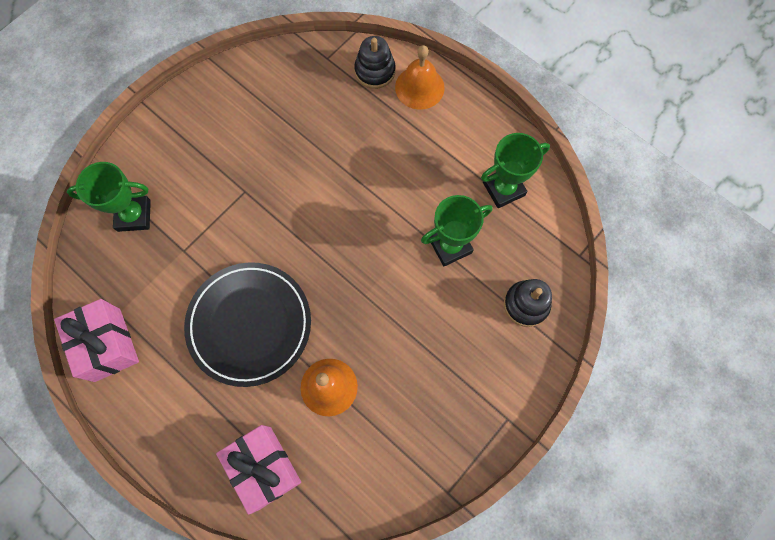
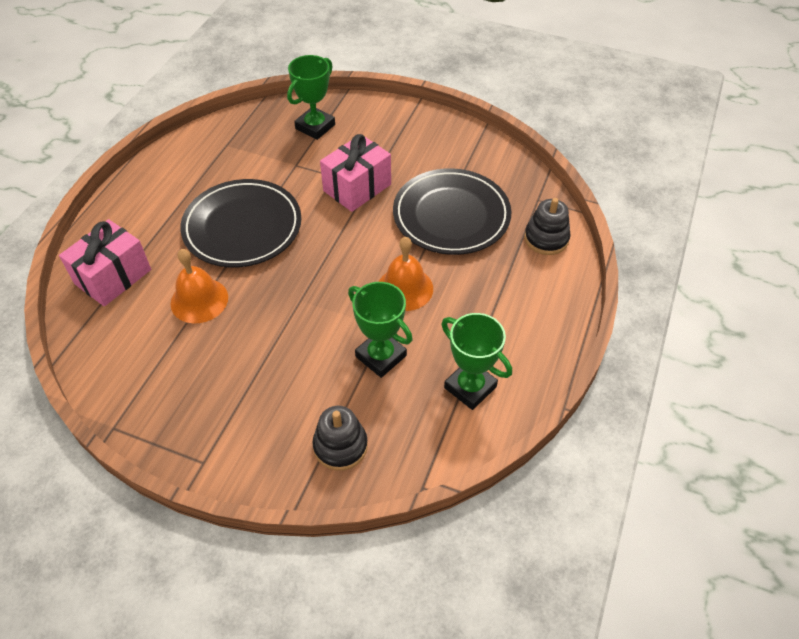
camera: 70 degrees right, 20 degrees down
pink gift [54,299,139,382] -> pink gift moved to [320,134,391,212]
green trophy [67,162,151,232] -> green trophy turned 60 degrees clockwise [287,55,335,140]
orange bell [395,45,445,110] -> orange bell moved to [379,237,433,311]
none -> black plate [393,168,512,255]

